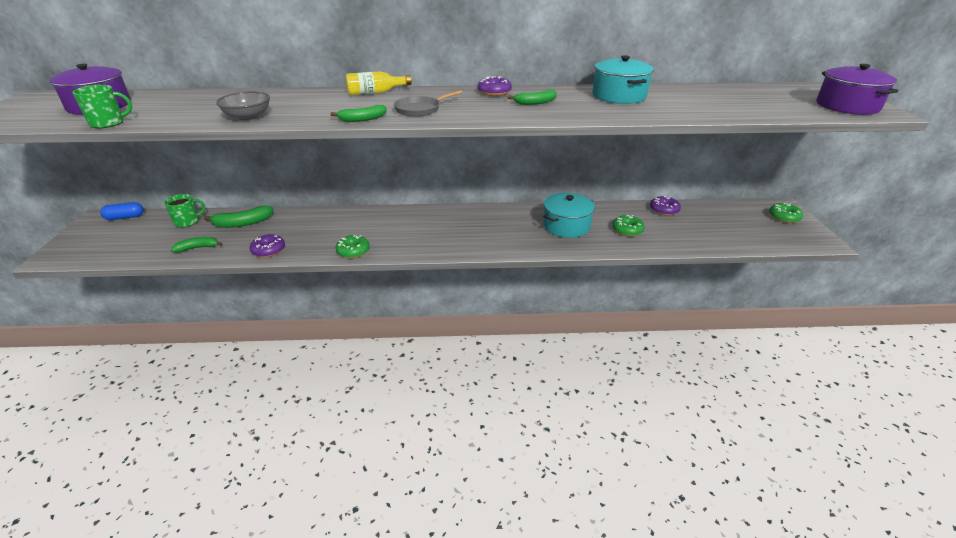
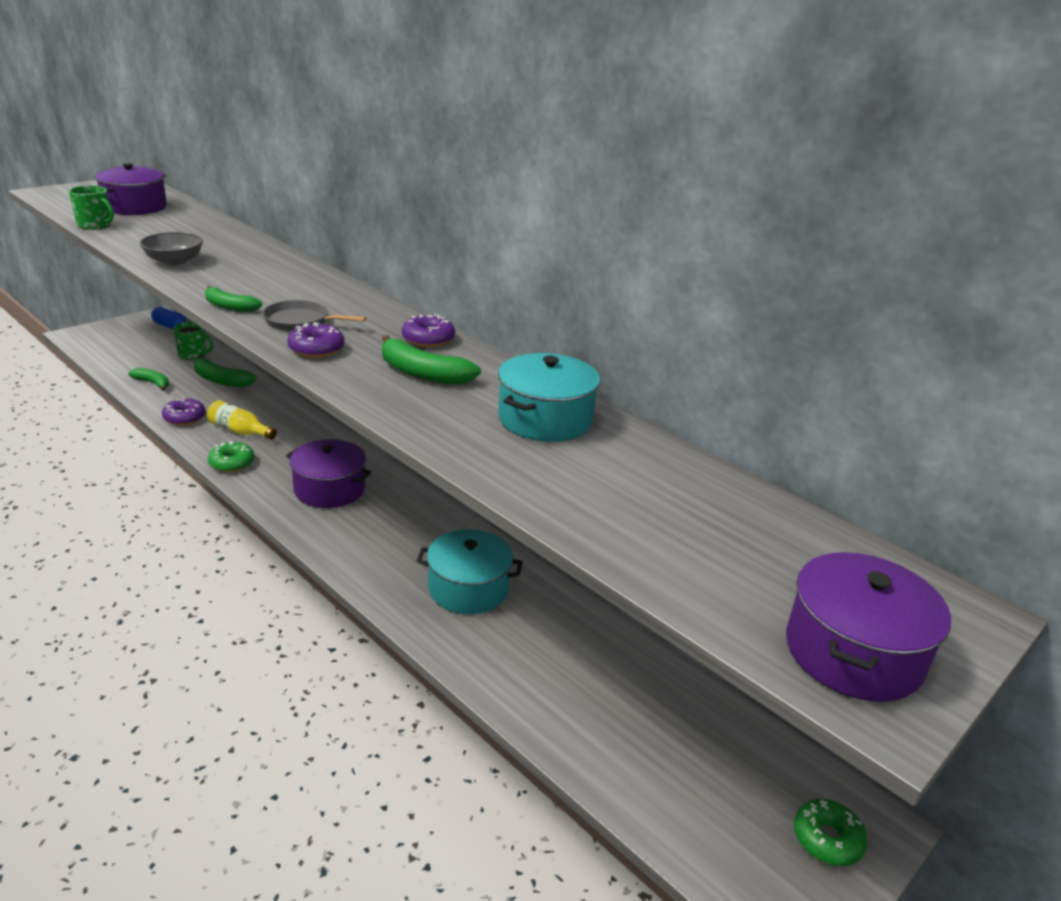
camera: 45 degrees right, 5 degrees down
yellow bottle [345,71,412,95] -> yellow bottle moved to [207,400,277,440]
green banana [508,90,557,105] -> green banana [382,335,481,385], size x1.51
green donut [612,215,645,237] -> none
purple donut [650,196,681,216] -> purple donut moved to [287,322,345,358]
none -> purple pot [286,439,371,508]

